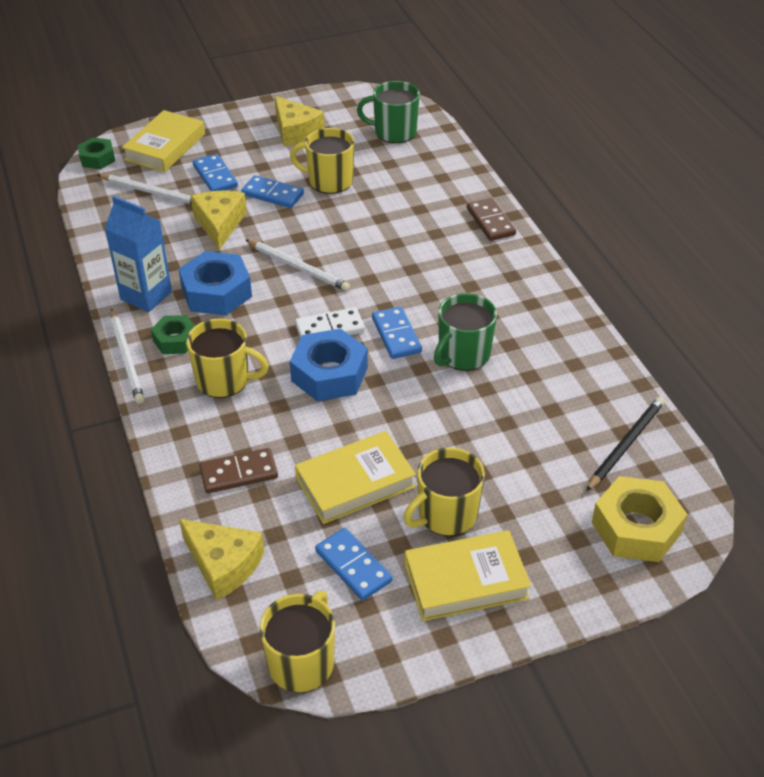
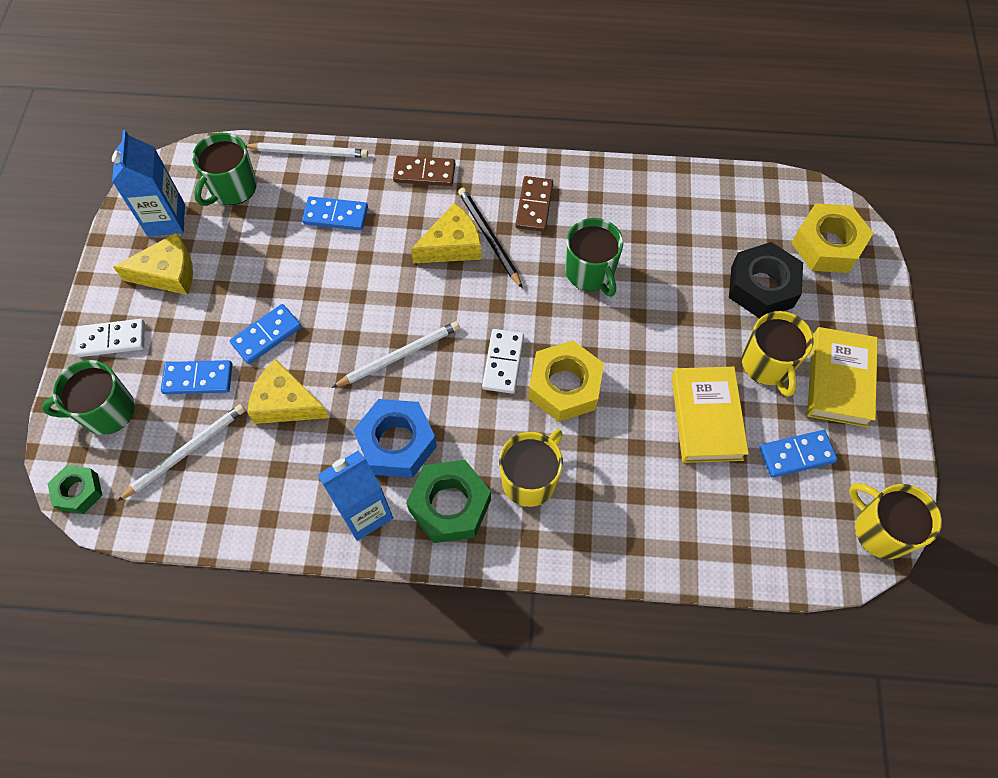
camera: 65 degrees left, 20 degrees up
white pencil [111,308,144,404] -> white pencil moved to [245,142,368,158]
yellow book [122,110,205,172] -> green mug [42,360,135,435]
green nut [151,315,195,354] -> green nut [406,460,491,543], size x1.68
yellow cheese [179,519,264,601] -> yellow cheese moved to [411,203,482,264]
brown domino [199,448,278,493] -> brown domino moved to [515,176,553,232]
yellow mug [290,128,354,194] -> none
blue nut [290,329,368,402] -> yellow nut [528,340,604,422]
blue domino [372,307,422,359] -> blue domino moved to [302,196,368,230]
black pencil [586,397,665,491] -> black pencil moved to [458,188,523,289]
none -> white domino [75,319,145,357]
none -> blue carton [112,130,185,236]
none -> black nut [729,242,803,319]

